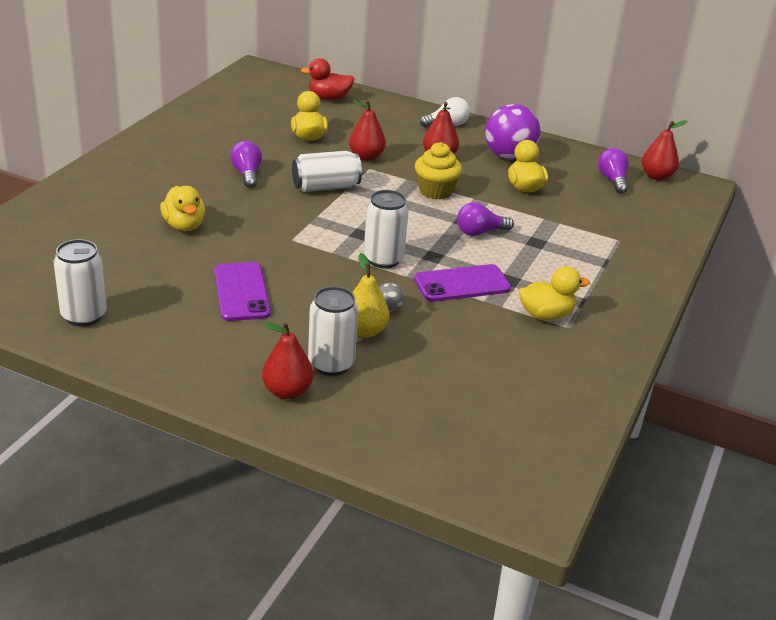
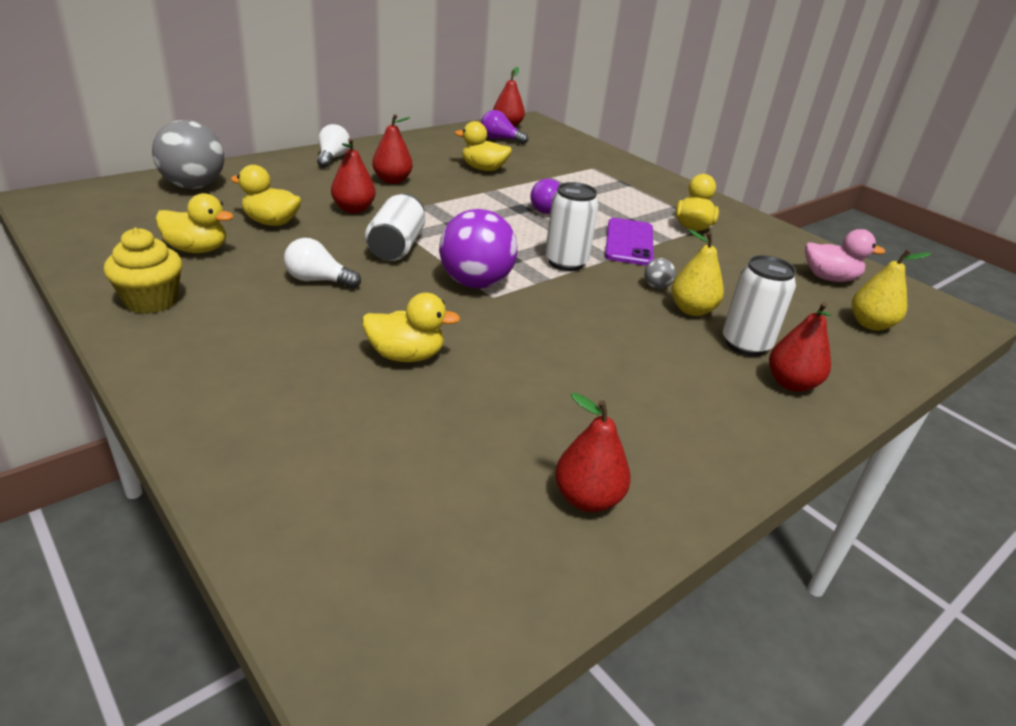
camera: 65 degrees left, 0 degrees up
white can [53,239,107,326] -> red pear [555,393,631,512]
purple phone [214,262,271,321] -> none
purple light bulb [230,141,262,188] -> white light bulb [284,238,361,288]
red duck [301,58,354,100] -> grey ball [152,120,224,189]
yellow cupcake [415,142,462,199] -> yellow cupcake moved to [104,228,182,314]
purple ball [485,104,541,160] -> purple ball moved to [439,209,518,288]
none -> yellow duck [156,193,234,253]
none -> pink duck [805,229,885,282]
none -> yellow pear [852,250,931,331]

